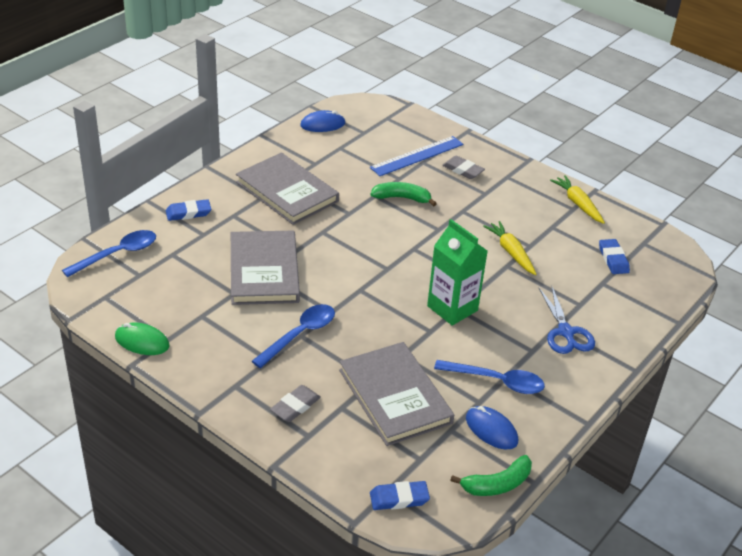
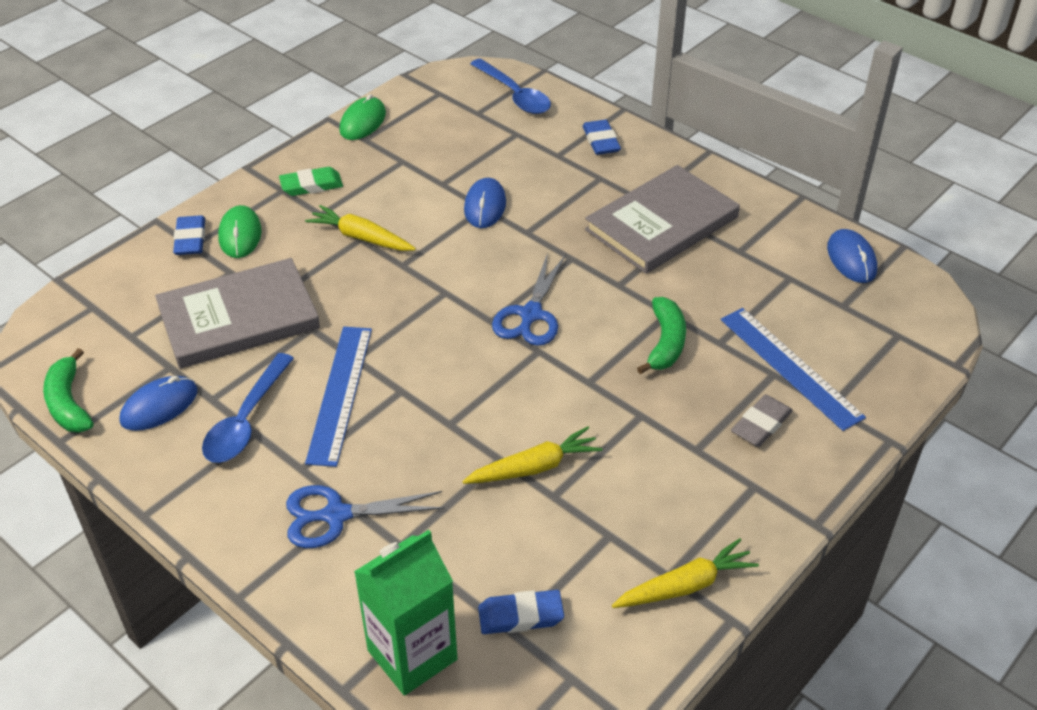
camera: 95 degrees right, 5 degrees up
grey book [231,230,300,305] -> blue mouse [464,178,506,228]
blue spoon [252,304,335,368] -> yellow carrot [305,205,416,251]
grey eraser [270,385,321,422] -> green mouse [218,205,262,258]
blue eraser [370,481,430,510] -> blue eraser moved to [173,215,205,255]
green carton [427,219,488,326] -> green carton moved to [354,530,457,696]
none -> green eraser [279,167,343,196]
none -> blue ruler [305,327,372,467]
none -> blue scissors [492,253,566,346]

